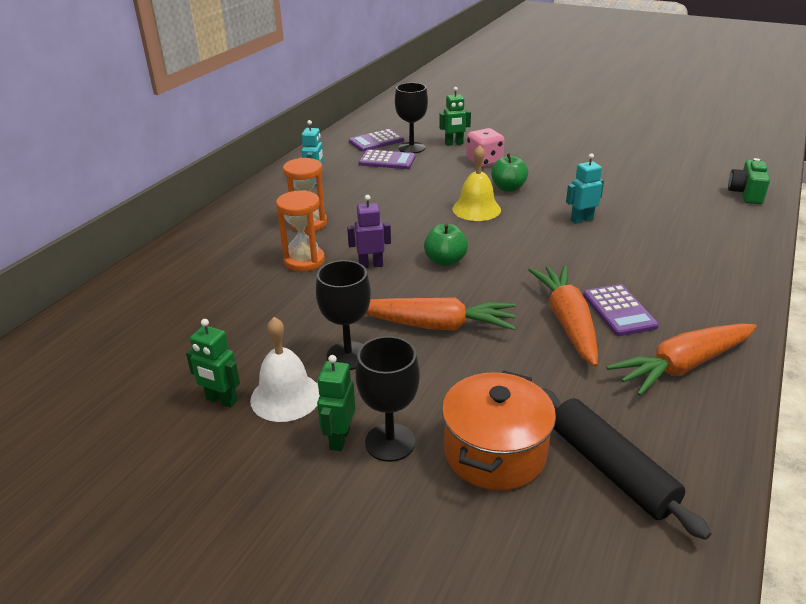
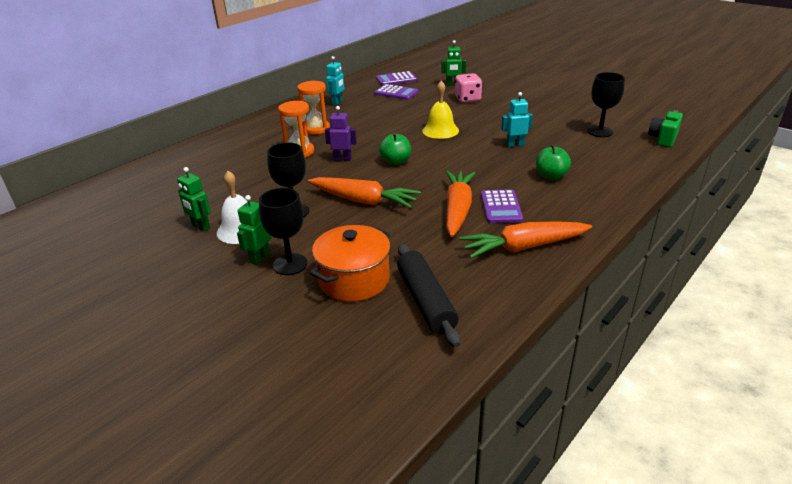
camera: 15 degrees right, 0 degrees up
black goblet [395,83,428,153] -> black goblet moved to [587,72,625,137]
green apple [491,153,528,192] -> green apple moved to [536,145,571,180]

